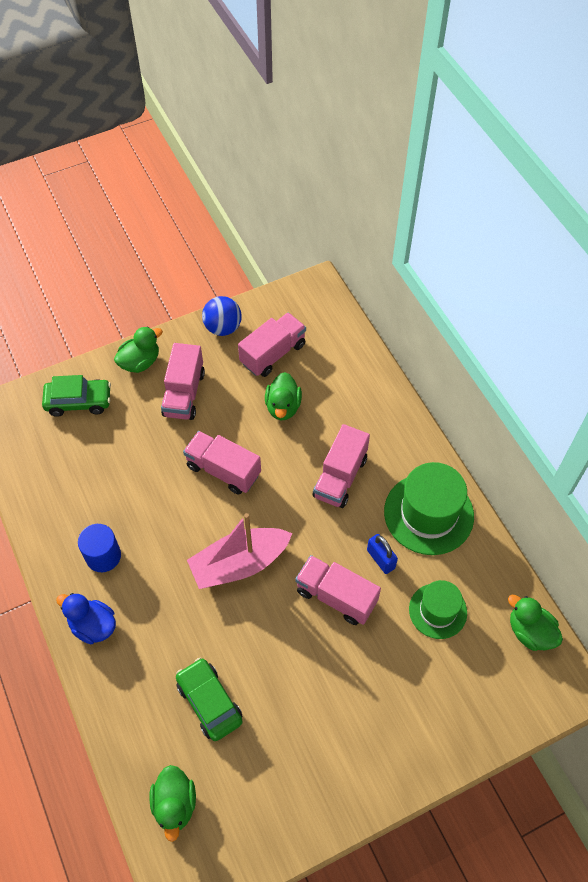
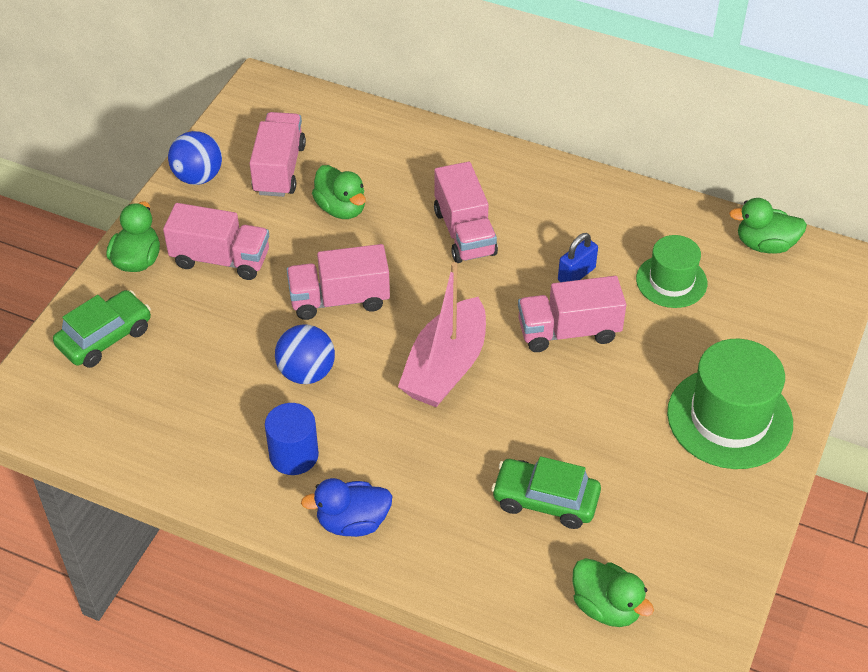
camera: 40 degrees left, 10 degrees down
pink truck [161,343,205,420] -> pink truck turned 45 degrees counterclockwise [163,203,269,280]
blue padlock [367,534,398,574] -> blue padlock turned 60 degrees counterclockwise [558,233,598,282]
green hat [384,462,474,555] -> green hat moved to [667,339,793,469]
none -> blue ball [275,324,335,384]

